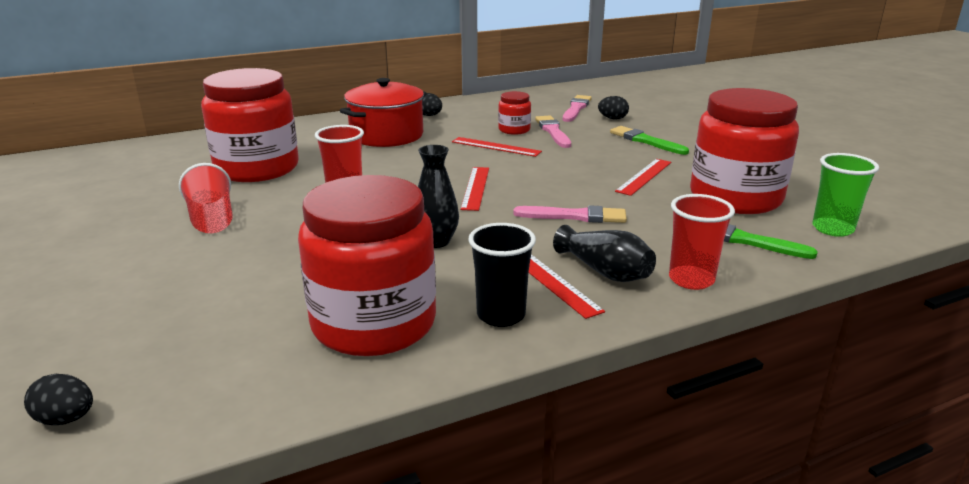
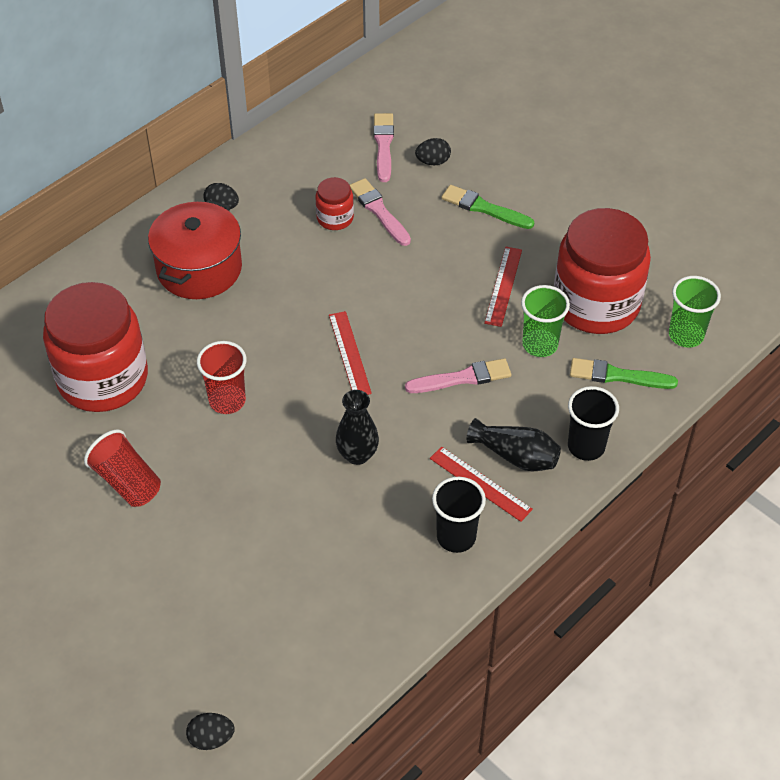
camera: 20 degrees left, 25 degrees up
red jar [298,175,436,356] -> none
red ruler [452,137,542,157] -> none
red cup [669,194,735,290] -> black cup [568,386,619,461]
none -> green cup [521,285,570,357]

